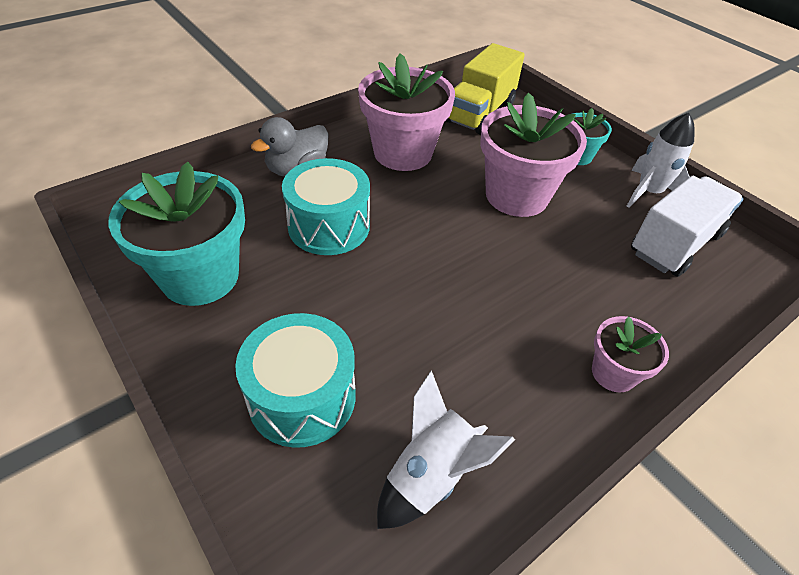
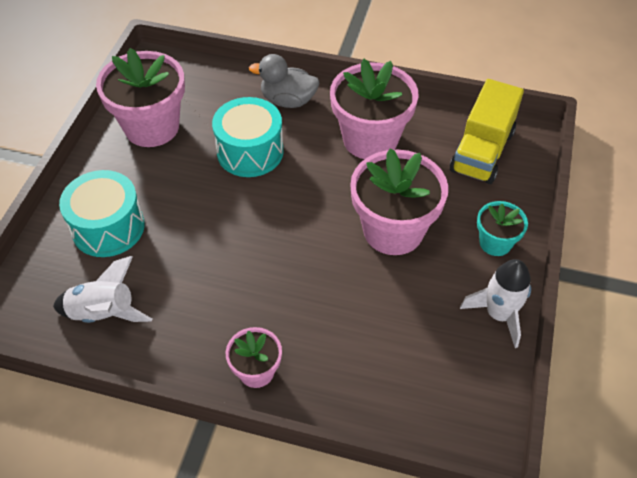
camera: 55 degrees right, 5 degrees up
turquoise flower pot [108,162,245,306] -> pink flower pot [96,48,185,147]
yellow truck [446,43,525,135] -> yellow truck turned 60 degrees counterclockwise [450,79,524,184]
white truck [631,176,743,277] -> none

